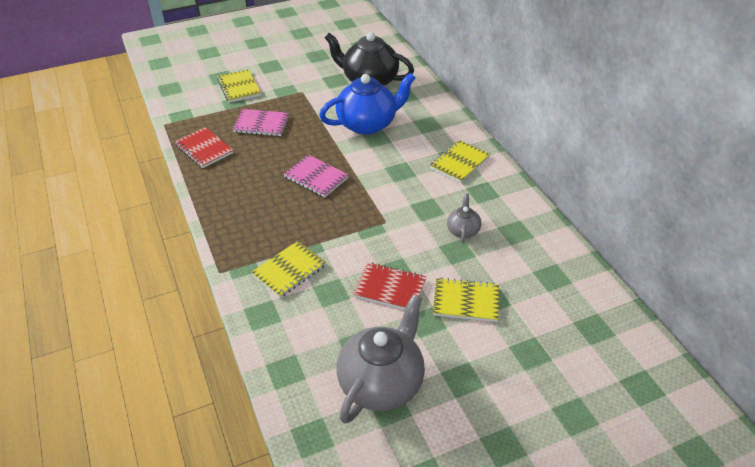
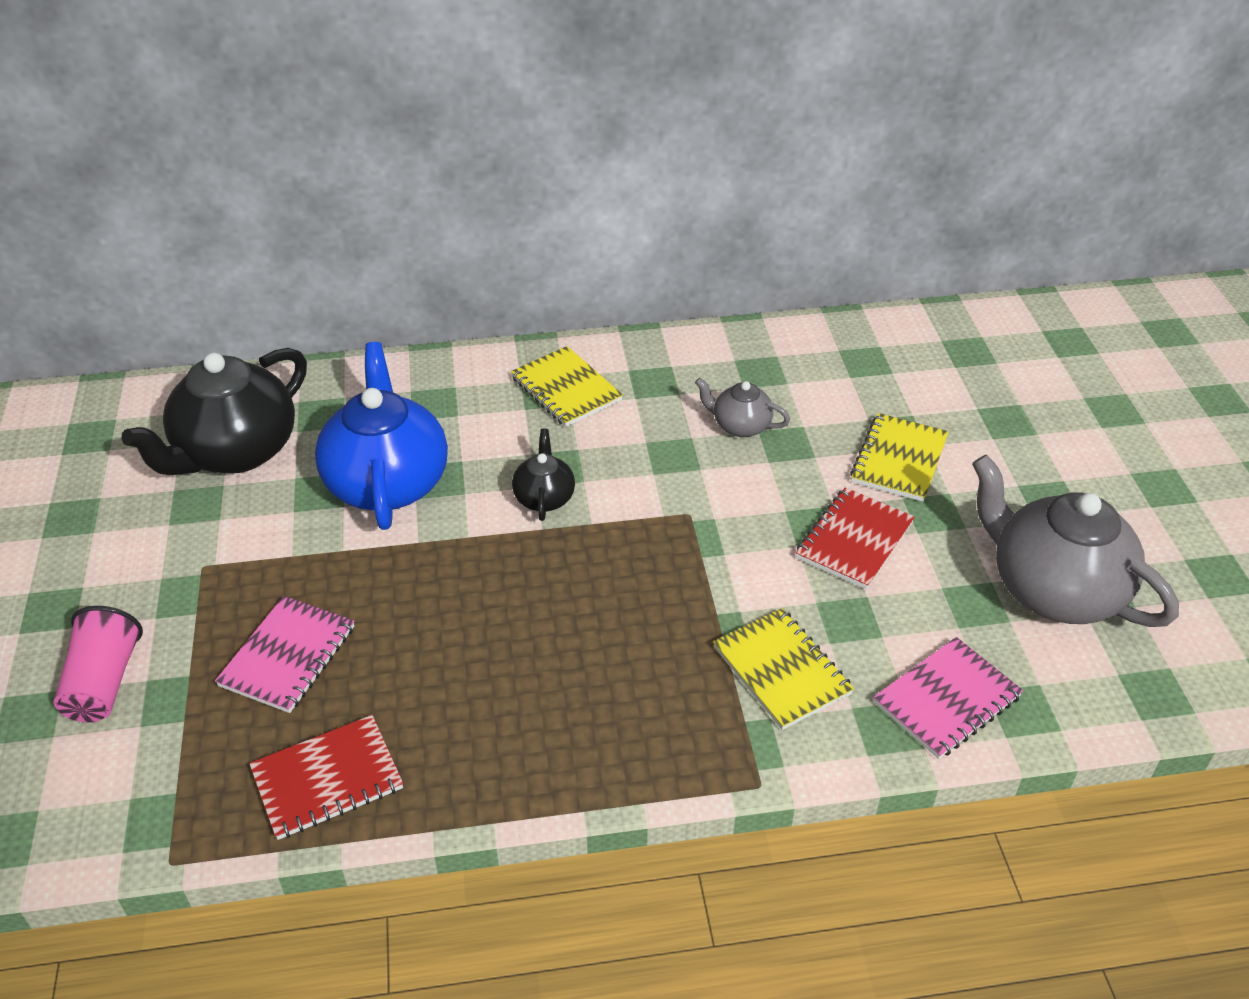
camera: 75 degrees left, 0 degrees up
yellow notebook [217,69,261,103] -> pink cup [54,606,143,722]
pink notebook [284,155,349,198] -> pink notebook moved to [874,637,1023,759]
none -> black teapot [512,429,575,521]

